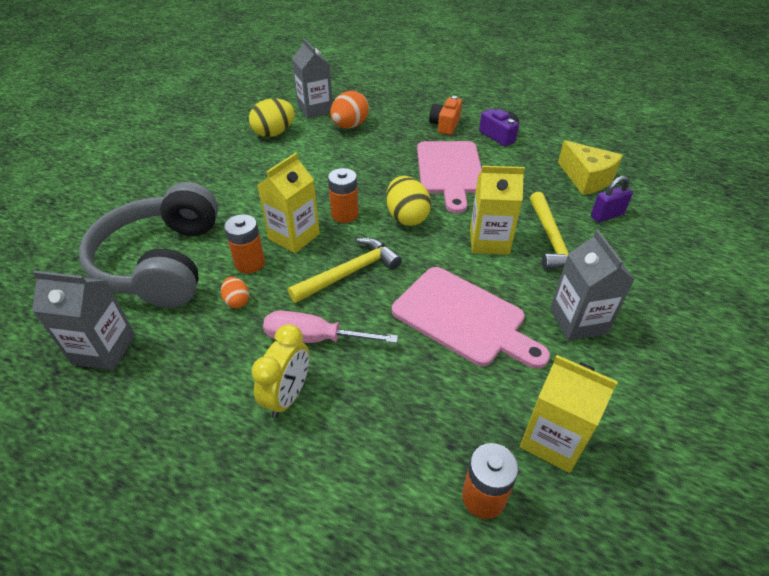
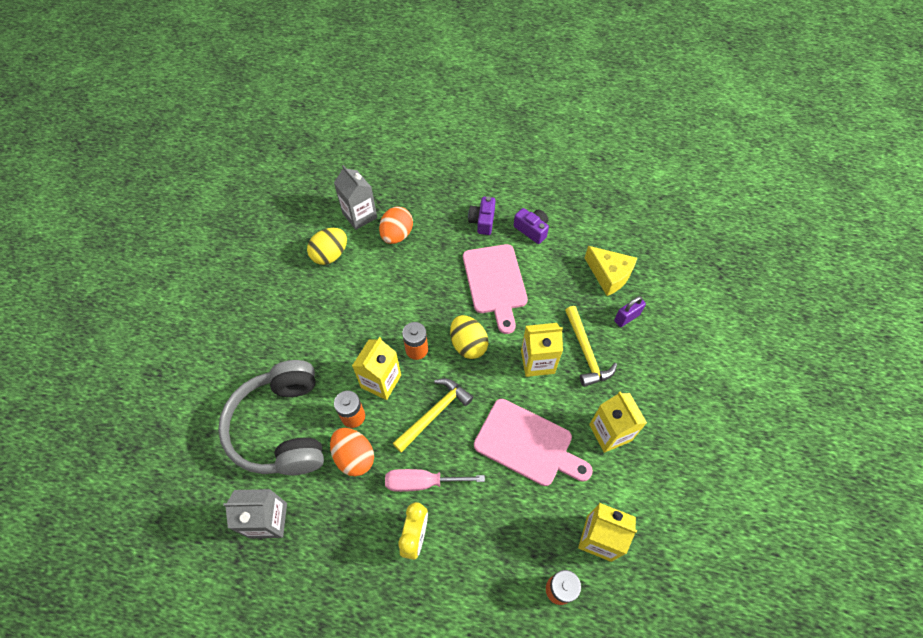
camera: 10 degrees left, 15 degrees up
orange egg [221,277,249,308] -> orange egg [330,428,374,476], size x1.87
orange camera [429,96,462,135] -> purple camera [468,197,496,235]
grey carton [550,230,635,341] -> yellow carton [589,391,647,453]

